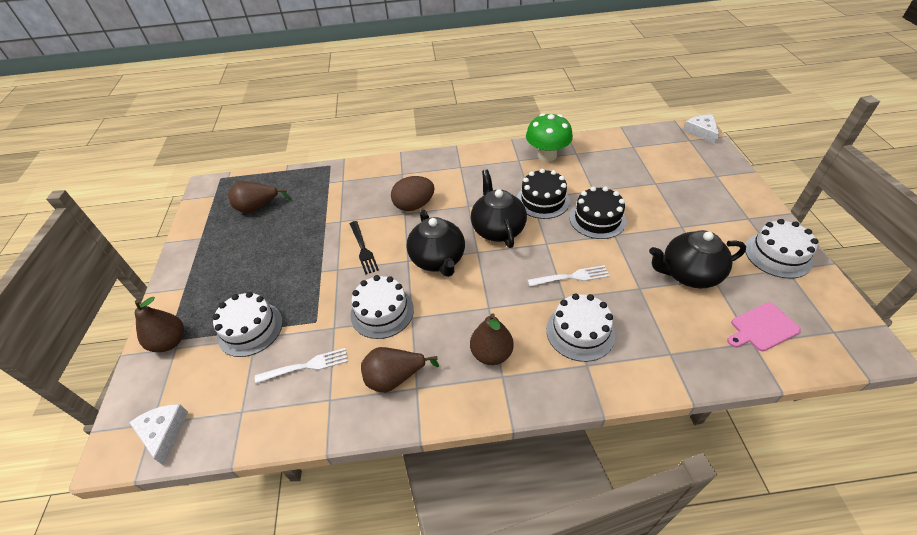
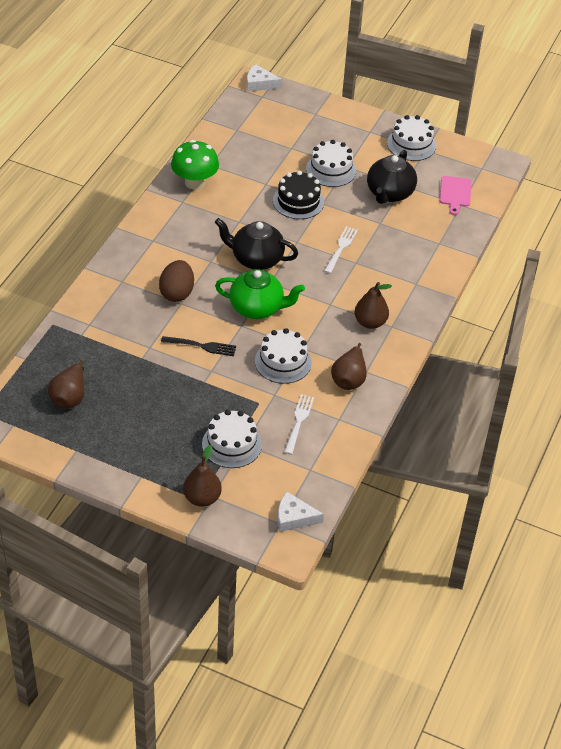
camera: 65 degrees left, 0 degrees up
black teapot [407,210,465,277] -> green teapot [215,269,305,319]
black cake [517,168,570,219] -> none
white cake [546,293,615,362] -> white cake moved to [306,140,356,187]

